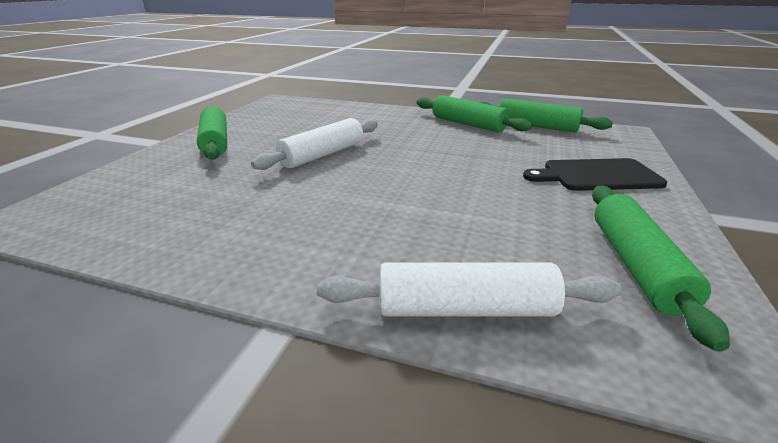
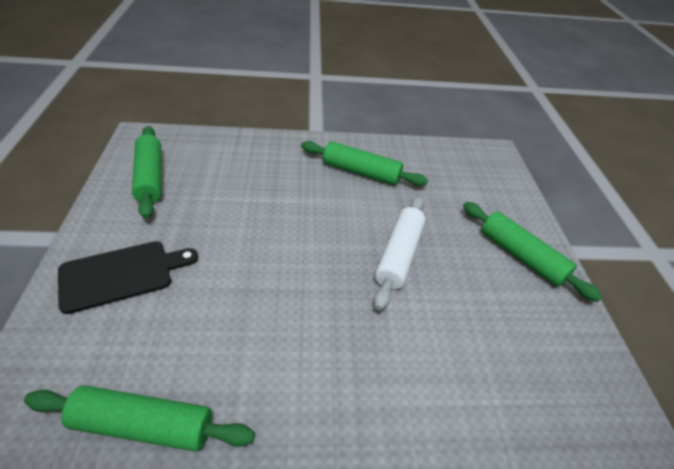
camera: 155 degrees right, 15 degrees up
white rolling pin [317,262,622,317] -> none
green rolling pin [417,95,532,133] -> green rolling pin moved to [301,141,428,186]

